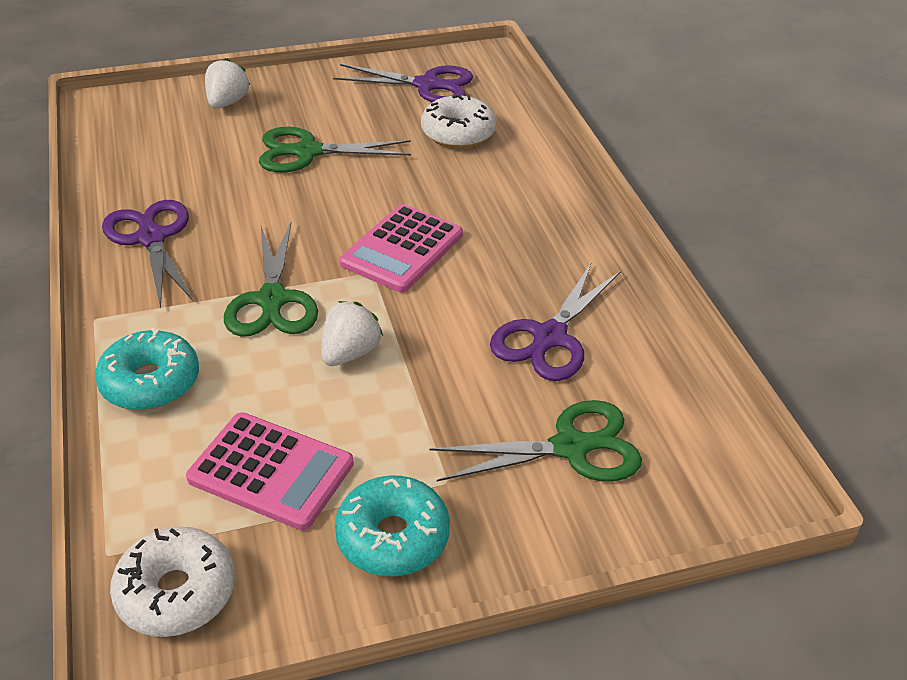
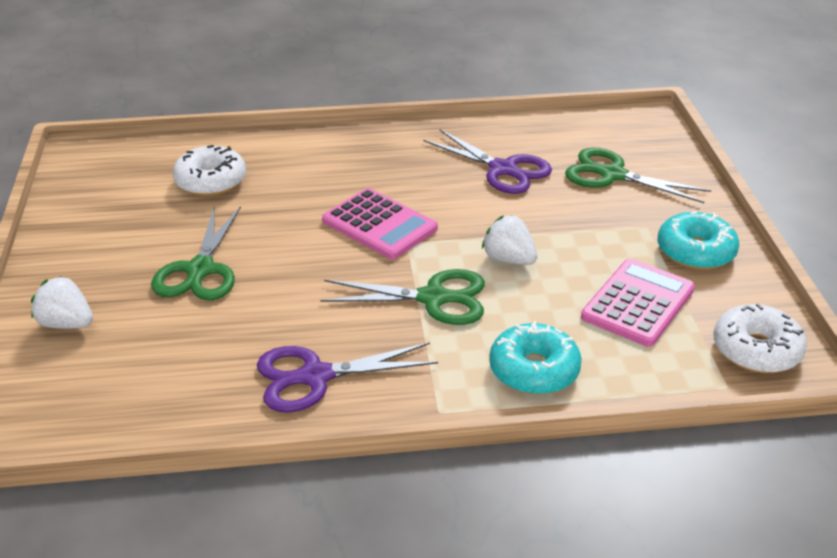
camera: 80 degrees left, 5 degrees down
purple scissors [333,64,473,102] -> none
green scissors [429,400,642,482] -> green scissors turned 60 degrees counterclockwise [565,147,711,203]

